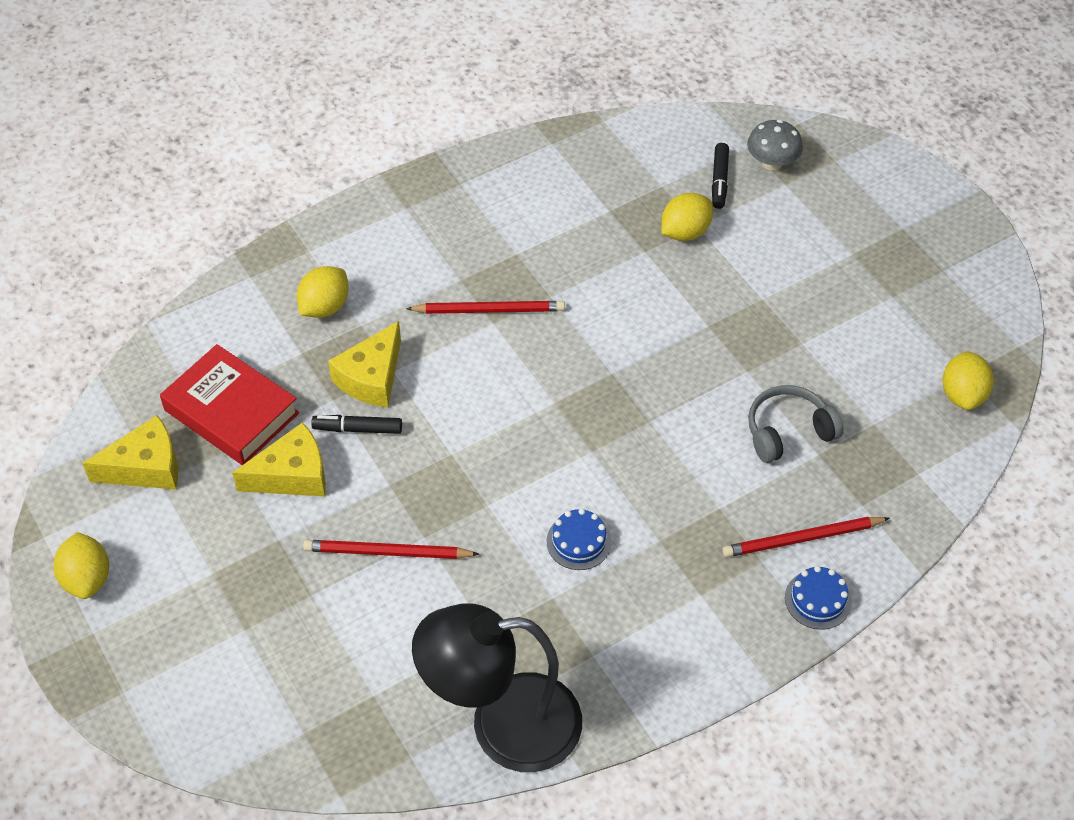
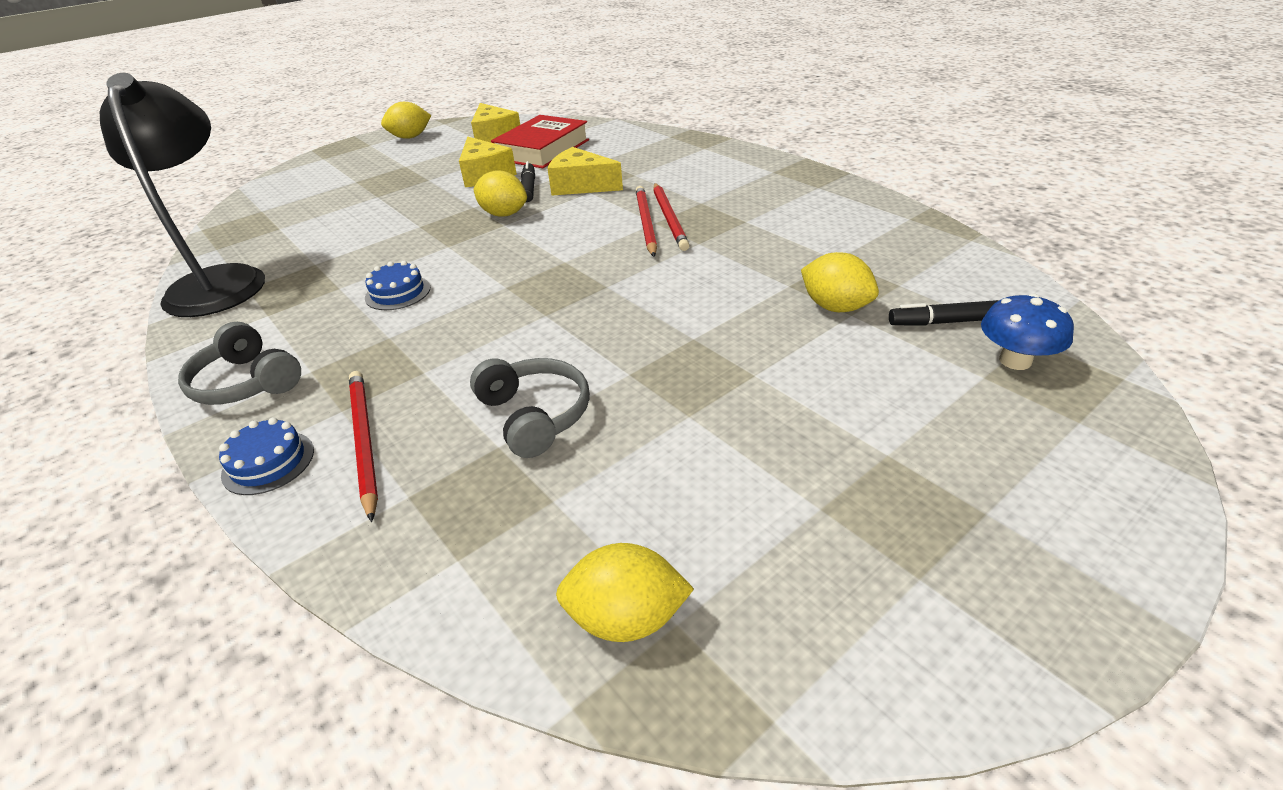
camera: 85 degrees right, 15 degrees down
yellow lemon [297,266,349,318] -> yellow lemon moved to [473,170,527,217]
red pencil [303,540,479,559] -> red pencil moved to [635,186,657,257]
grey mushroom [747,120,803,171] -> blue mushroom [981,293,1074,370]
none -> grey headphones [178,322,301,405]

